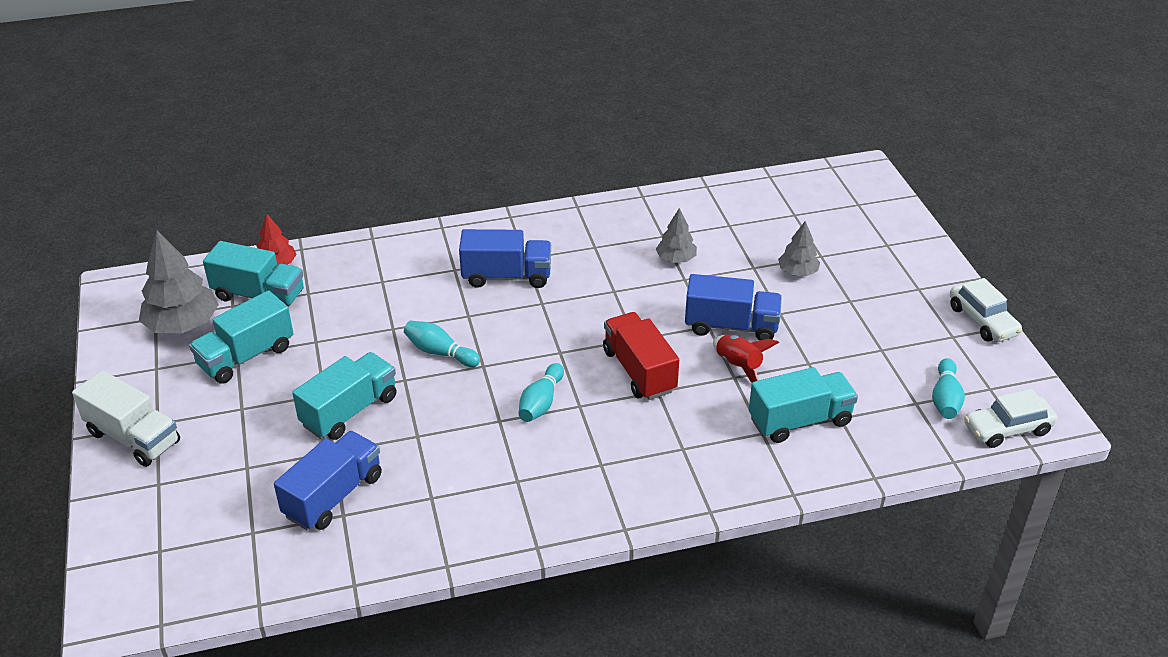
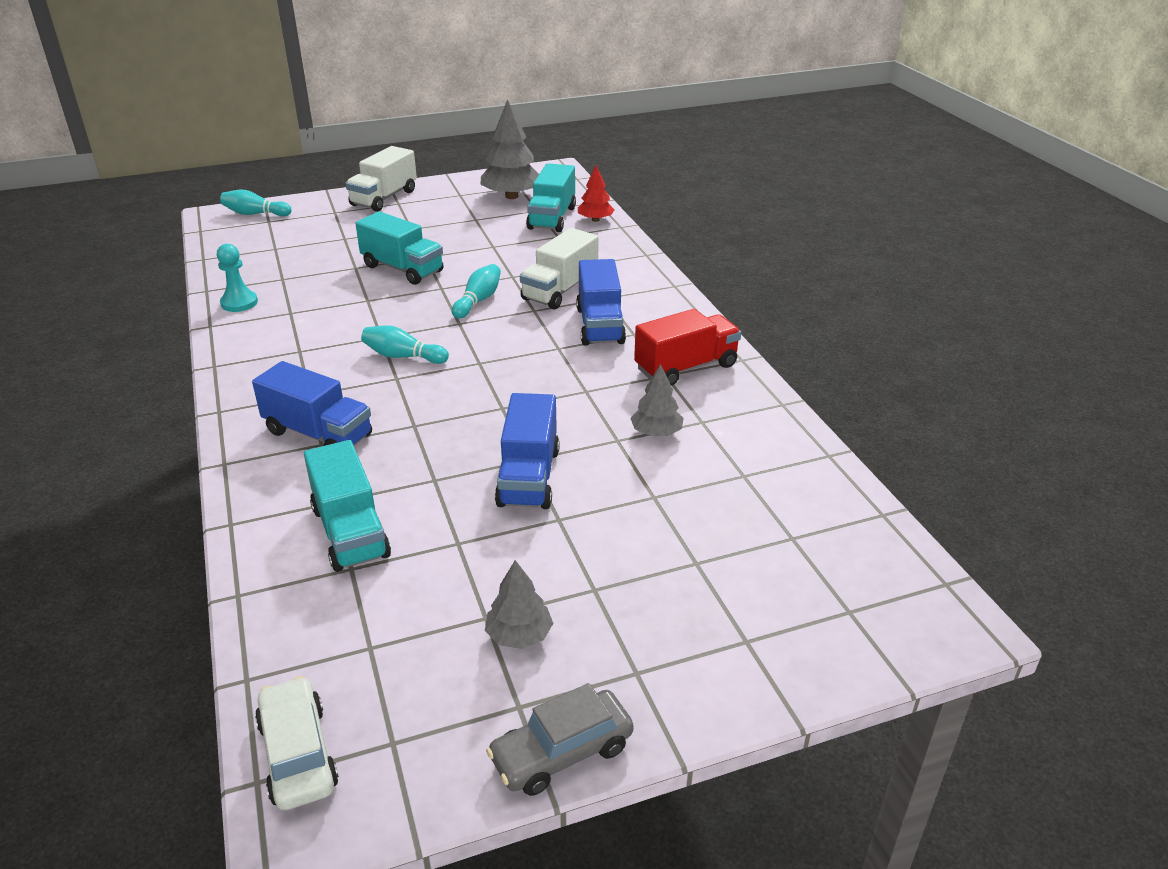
camera: 85 degrees right, 5 degrees down
turquoise truck [189,290,294,384] -> none
blue truck [274,431,382,530] -> blue truck moved to [252,361,372,446]
red truck [603,312,679,400] -> red truck moved to [634,309,741,386]
red rocket [713,335,779,383] -> none
grey tree [778,221,820,276] -> grey tree moved to [485,560,553,649]
turquoise bowling pin [932,358,965,419] -> turquoise bowling pin moved to [220,190,292,217]
white car [950,278,1022,342] -> grey car [486,683,634,796]
none -> turquoise pawn [217,244,258,312]
none -> white truck [520,228,599,309]

